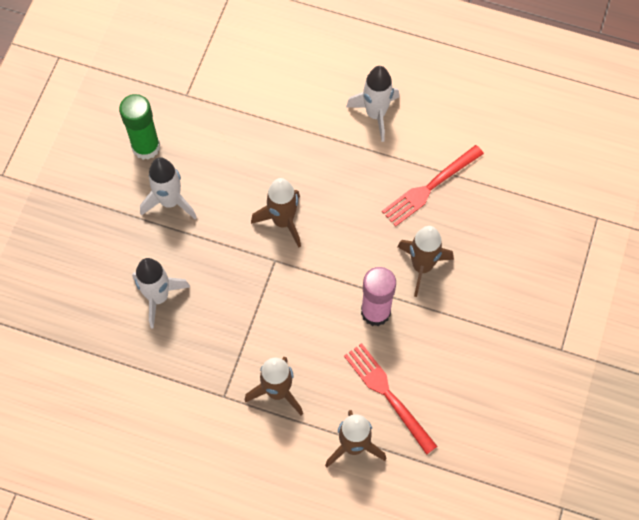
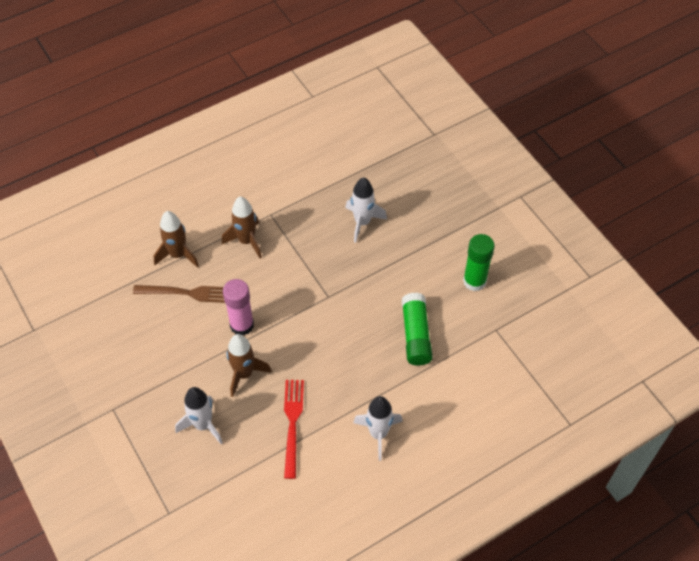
camera: 130 degrees right, 10 degrees down
white rocket [140,157,197,219] -> white rocket moved to [175,387,223,444]
brown rocket [251,178,301,247] -> none
red fork [344,343,438,455] -> brown fork [133,285,225,303]
none -> green glue stick [402,293,433,366]

